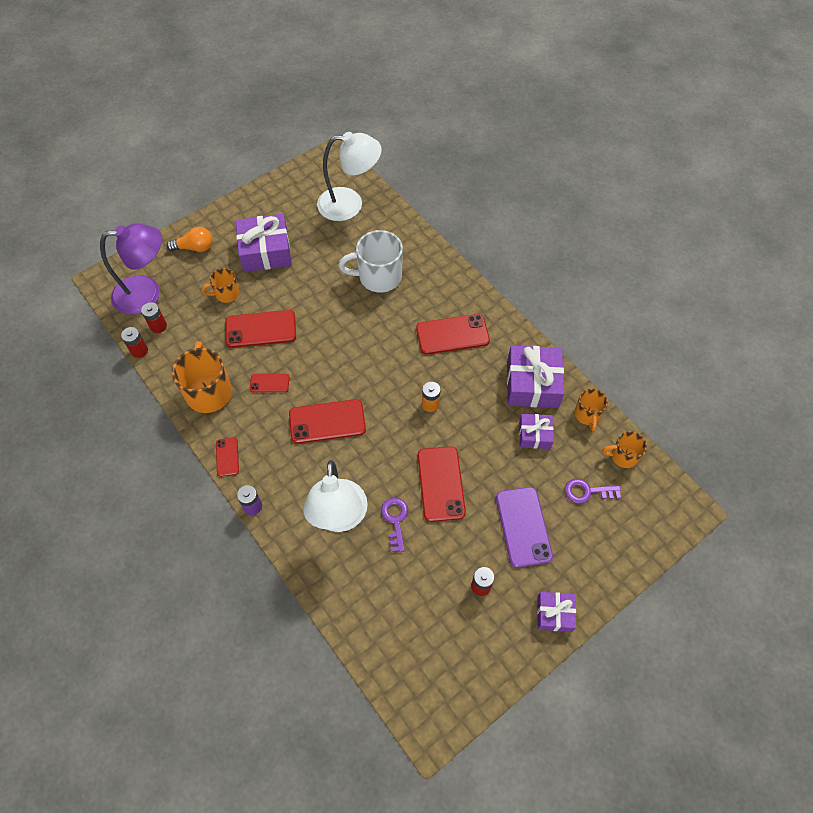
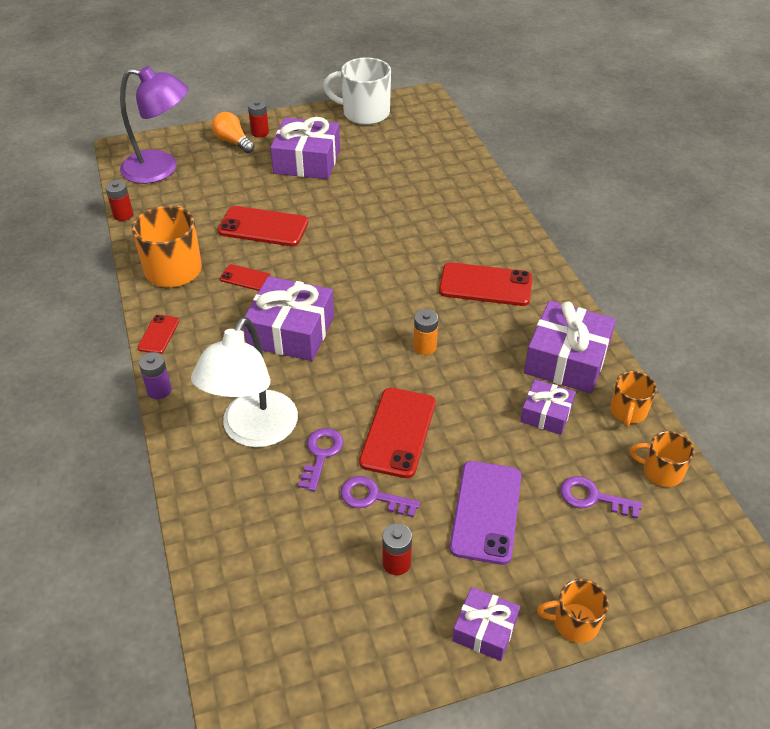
camera: 20 degrees right, 15 degrees down
red battery [141,302,167,333] -> red battery moved to [248,100,269,138]
orange light bulb [166,227,212,252] -> orange light bulb turned 150 degrees counterclockwise [212,112,255,153]
orange mug [202,268,239,303] -> orange mug moved to [537,579,609,643]
red phone [289,399,366,444] -> purple gift [244,276,334,361]
white lamp [317,132,382,221] -> none
white mug [339,230,403,292] -> white mug moved to [323,57,391,125]
none -> purple key [340,476,420,517]

